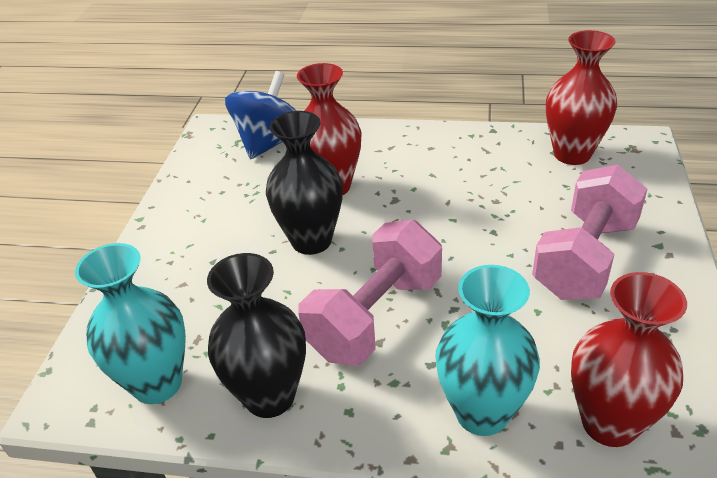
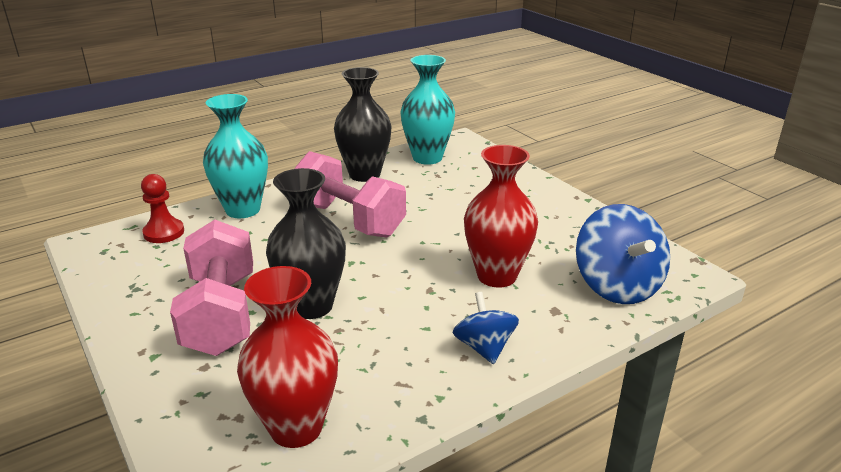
camera: 135 degrees right, 10 degrees down
black vase [266,111,343,255] -> black vase moved to [266,168,346,319]
pink dumbbell [298,220,442,365] -> pink dumbbell turned 45 degrees counterclockwise [294,151,406,238]
red vase [571,272,687,447] -> red pawn [141,174,184,243]
none -> blue spinning top [452,292,519,364]

